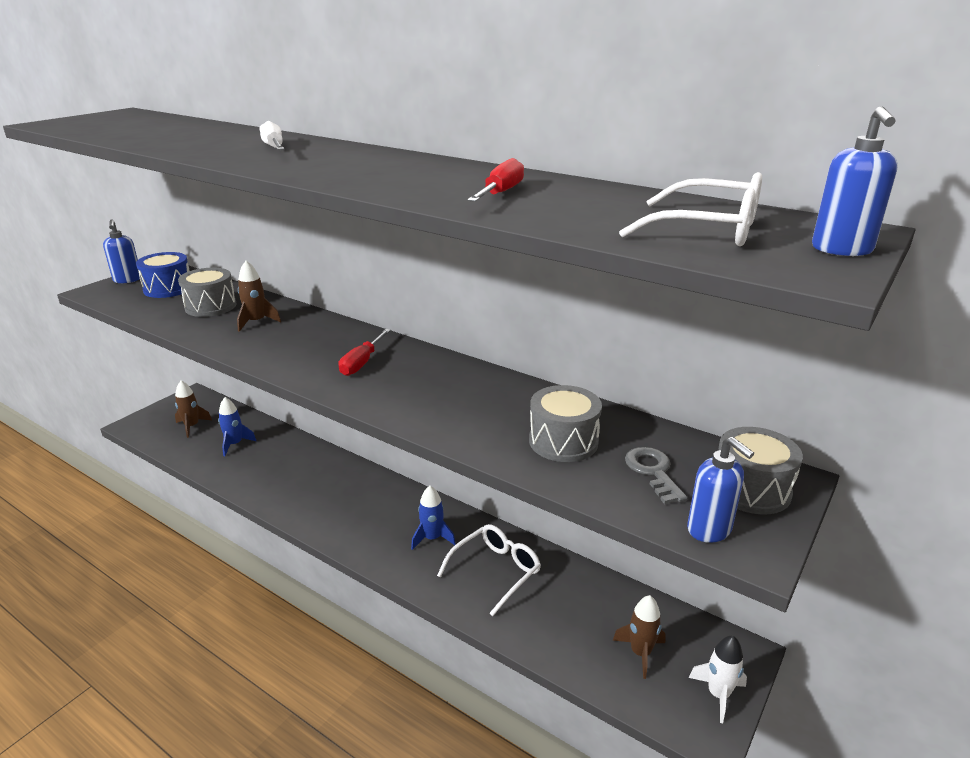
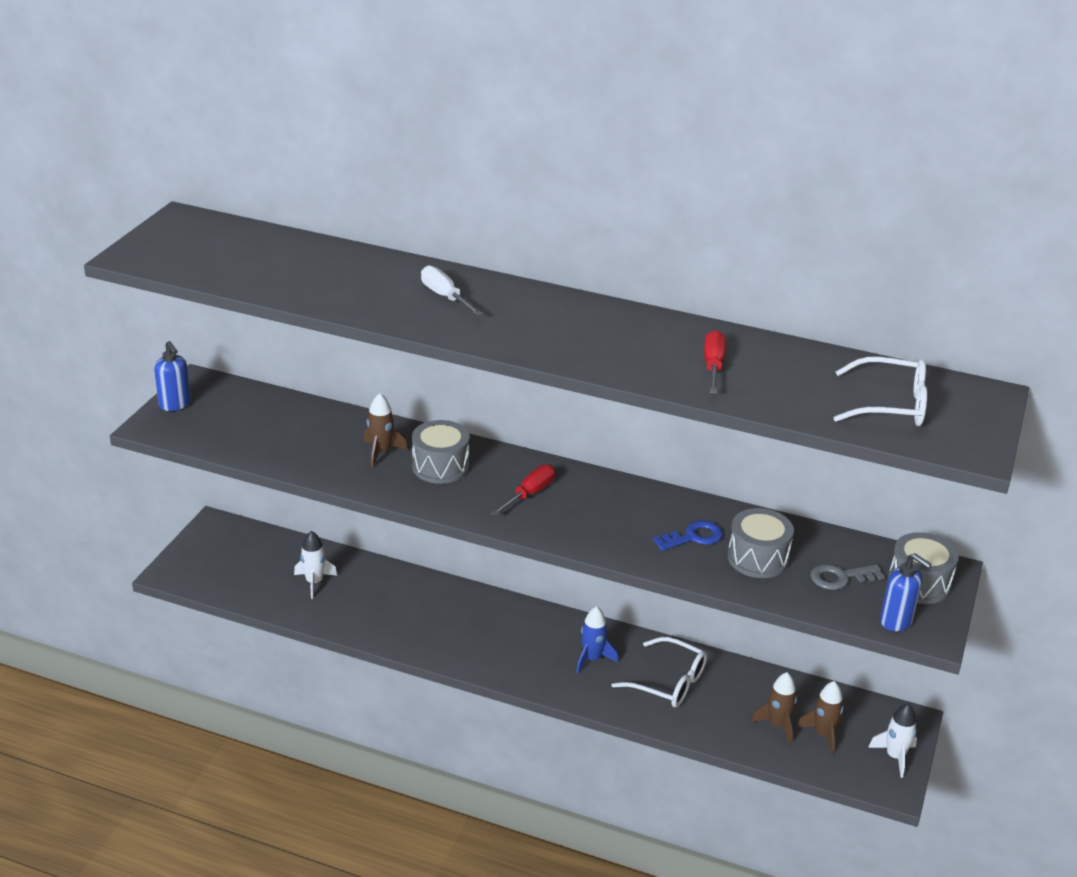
camera: 15 degrees left, 5 degrees up
blue drum [136,252,190,298] -> none
brown rocket [175,381,212,438] -> brown rocket moved to [751,672,797,744]
grey drum [178,268,236,317] -> grey drum moved to [412,420,470,484]
blue rocket [218,397,256,456] -> white rocket [294,531,337,599]
red screwdriver [338,329,391,376] -> red screwdriver turned 150 degrees counterclockwise [491,464,555,516]
white glasses [437,524,541,616] -> white glasses turned 90 degrees clockwise [611,637,707,707]
grey key [625,447,688,504] -> grey key turned 75 degrees counterclockwise [810,564,885,590]
blue soap dispenser [812,106,898,256] -> none
none -> blue key [653,520,723,551]

